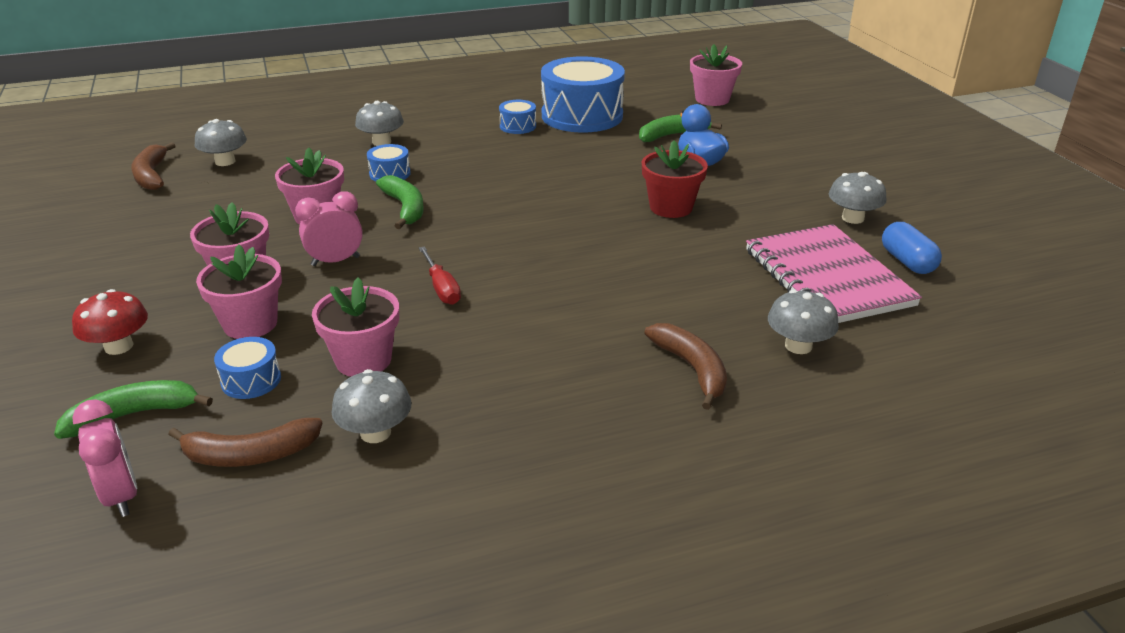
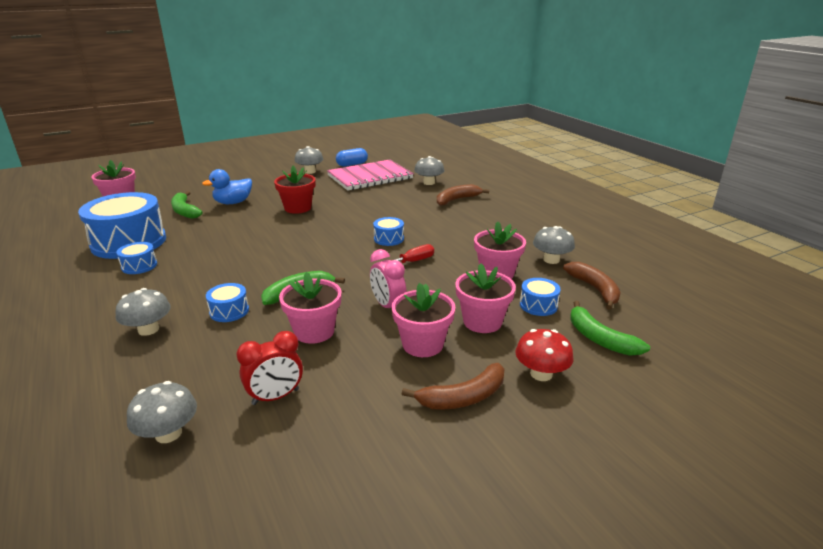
camera: 100 degrees left, 5 degrees down
pink clock [72,399,138,517] -> none
brown banana [131,142,176,190] -> brown banana moved to [402,363,505,410]
none -> red clock [236,331,303,405]
none -> blue drum [373,217,404,246]

